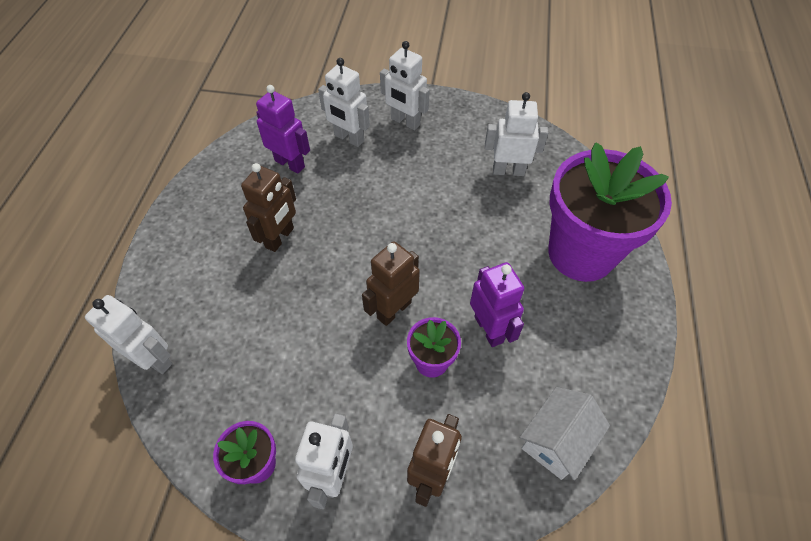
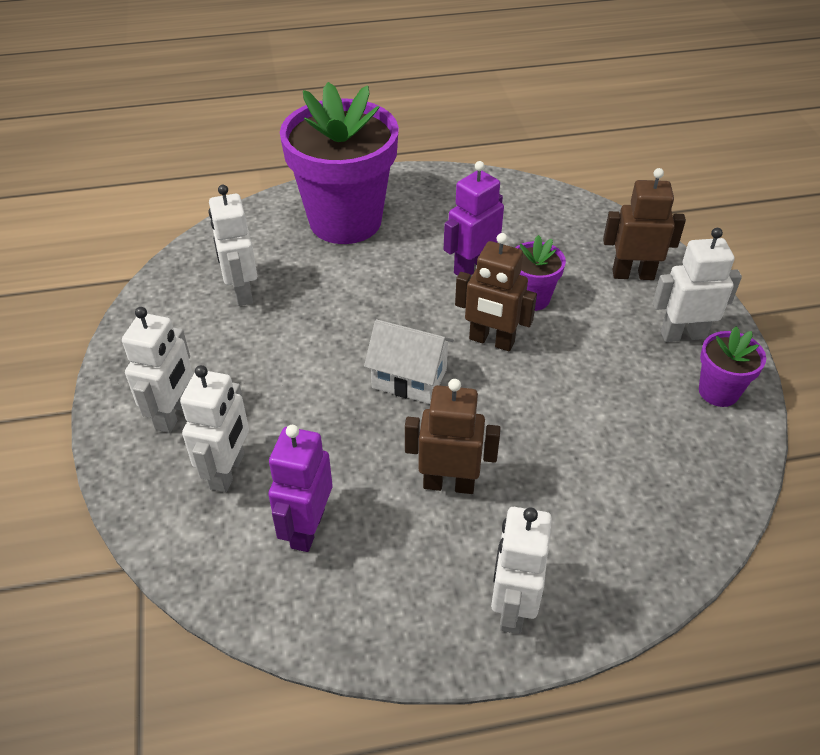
camera: 110 degrees left, 10 degrees down
white robot [85,295,172,374] -> white robot moved to [491,507,552,634]
white house [520,387,610,480] -> white house moved to [364,319,454,404]

